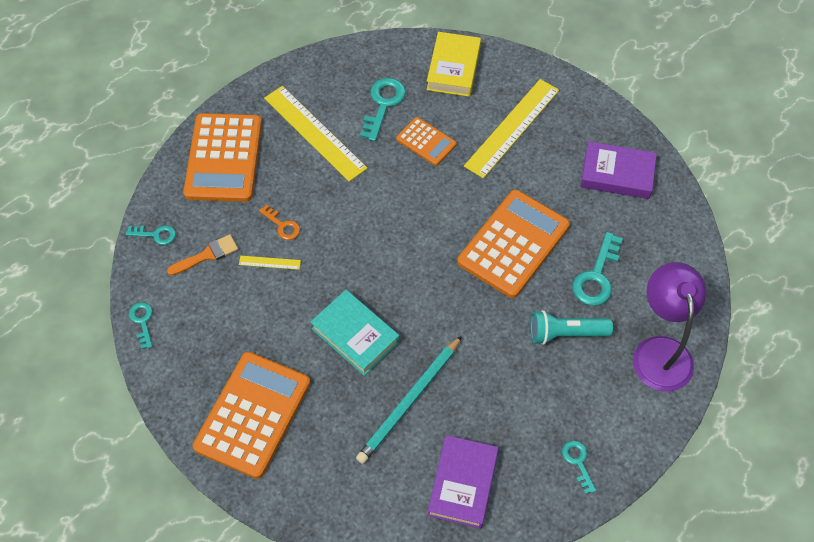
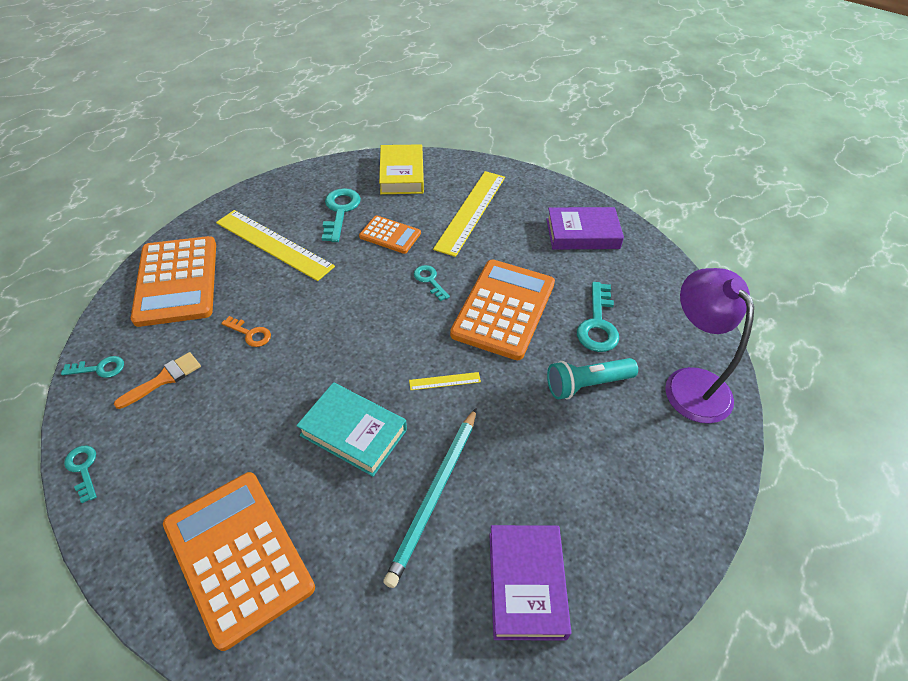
camera: 15 degrees left, 10 degrees down
orange calculator [193,352,310,479] -> orange calculator turned 45 degrees counterclockwise [163,472,315,651]
yellow ruler [239,256,301,270] -> yellow ruler moved to [409,372,481,390]
turquoise key [562,440,596,494] -> turquoise key moved to [414,265,450,301]

